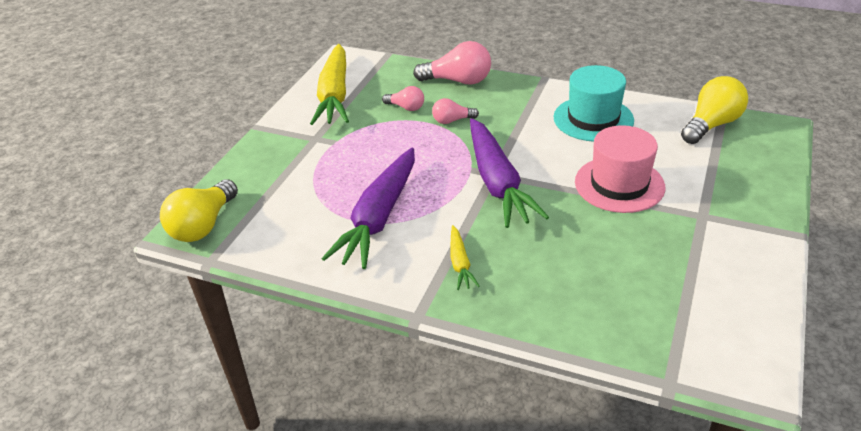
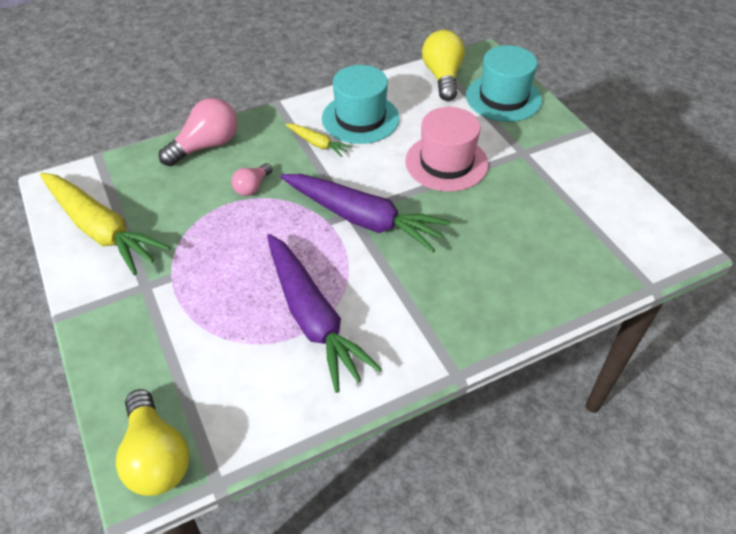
camera: 50 degrees left, 10 degrees up
pink light bulb [382,86,424,111] -> none
yellow carrot [450,225,480,290] -> yellow carrot moved to [286,124,352,157]
none -> turquoise hat [466,45,542,122]

